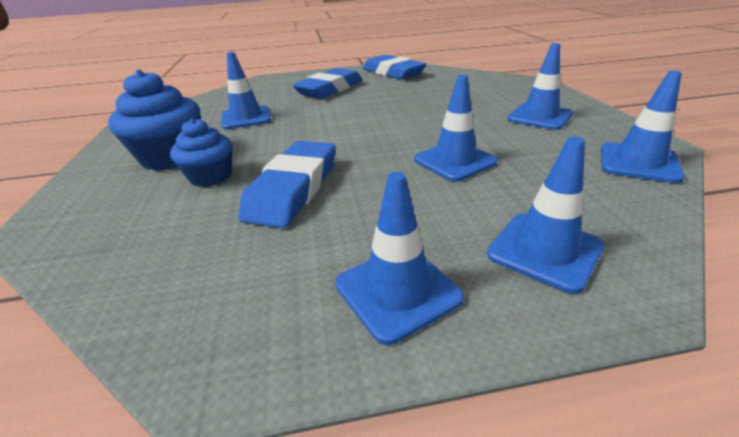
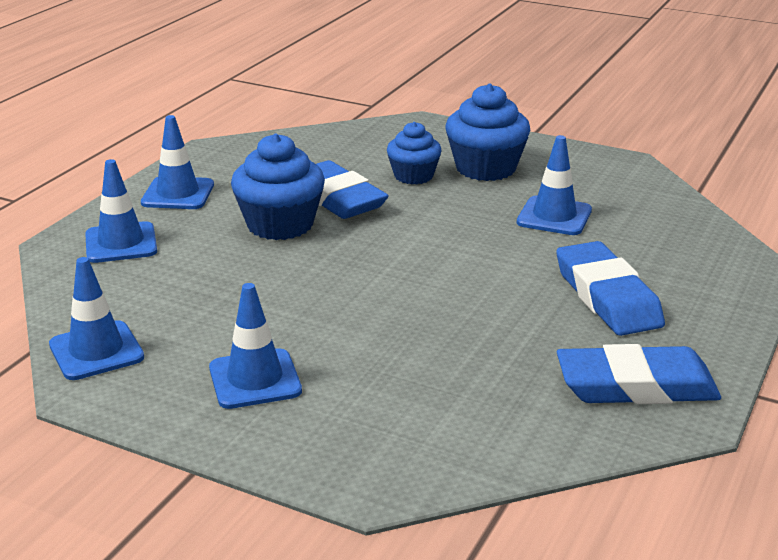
camera: 125 degrees right, 5 degrees down
blue traffic cone [414,75,498,182] -> none
none -> blue cupcake [231,133,325,240]

